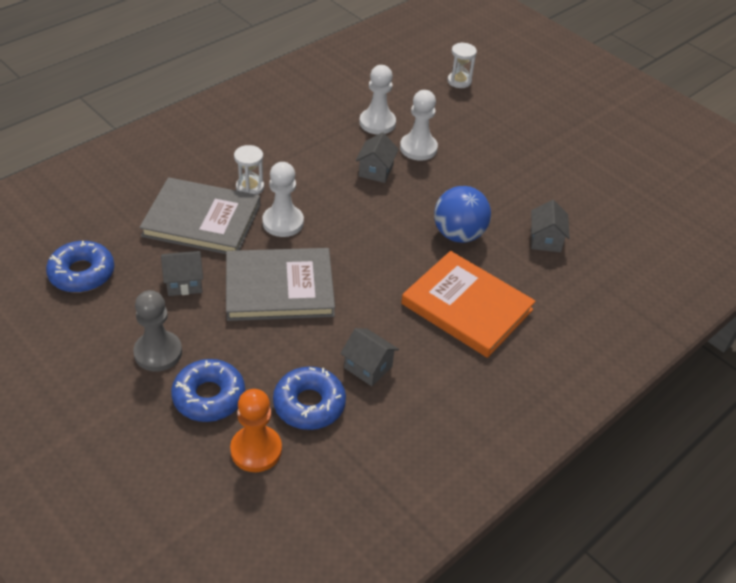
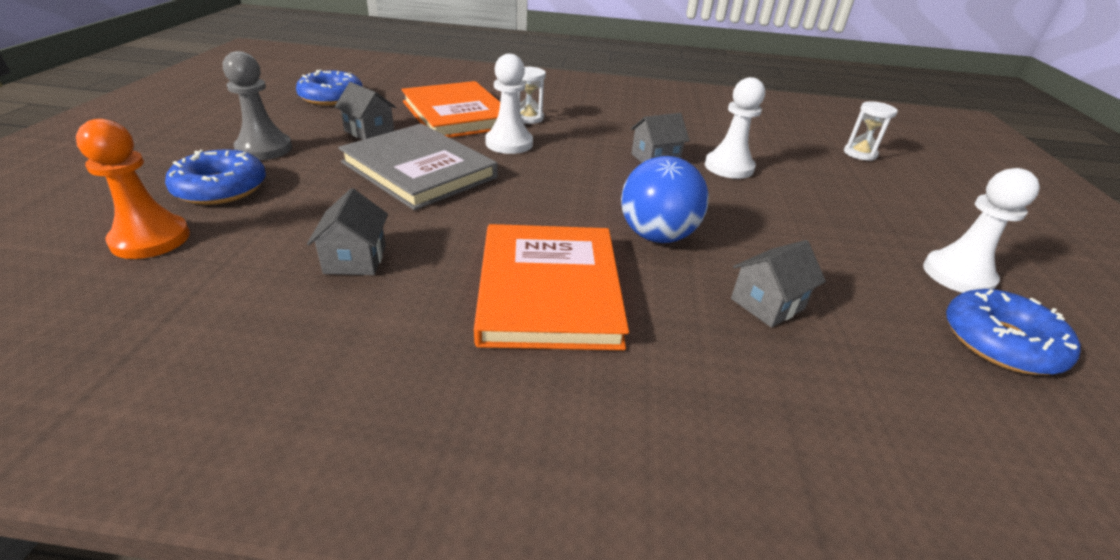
camera: 50 degrees right, 10 degrees down
grey book [139,177,260,254] -> orange book [401,81,500,138]
blue donut [273,367,346,430] -> blue donut moved to [946,289,1081,375]
white pawn [359,65,396,135] -> white pawn moved to [923,168,1040,293]

